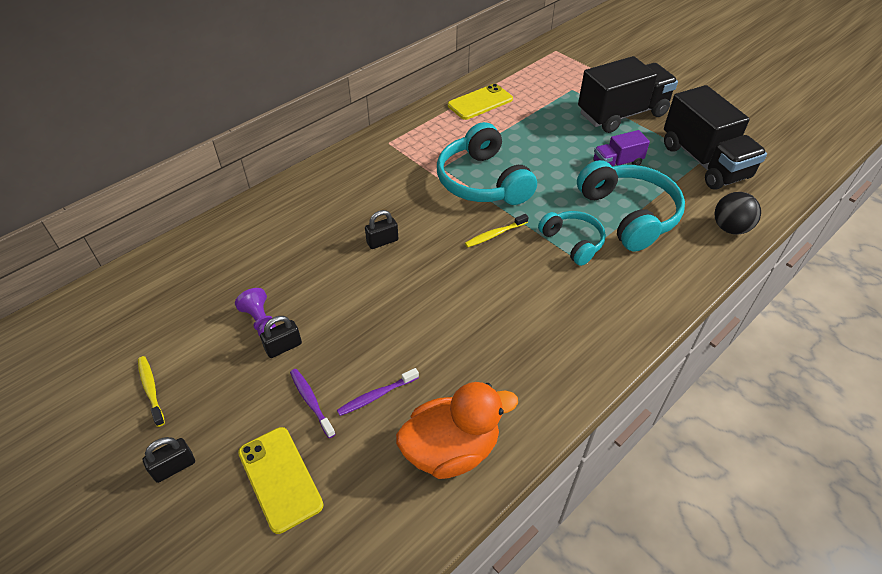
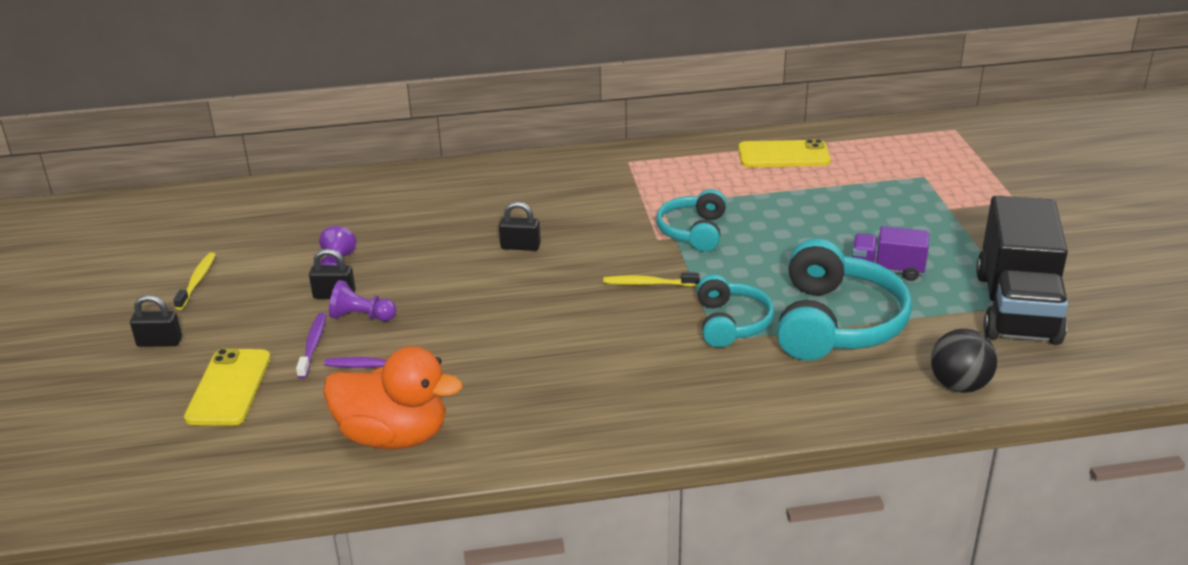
camera: 35 degrees right, 15 degrees down
turquoise headphones [437,122,537,205] -> turquoise headphones [656,189,727,252], size x0.59
black truck [578,56,678,133] -> none
none -> purple pawn [329,280,396,321]

